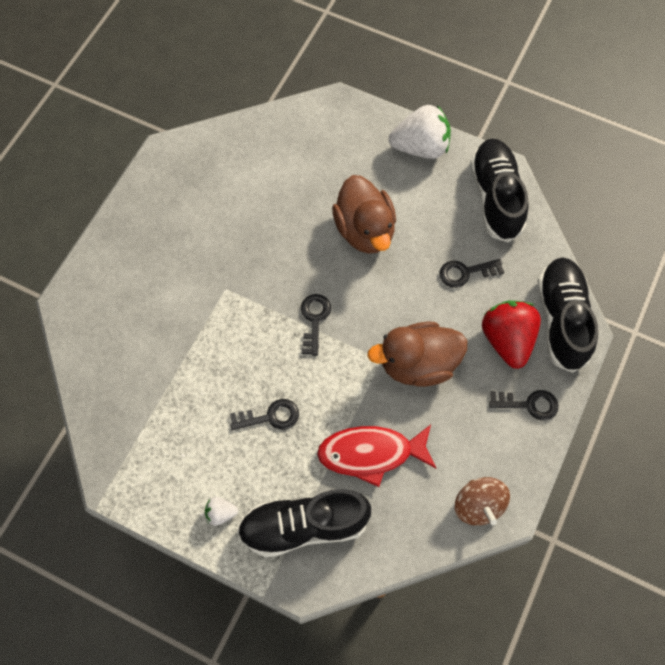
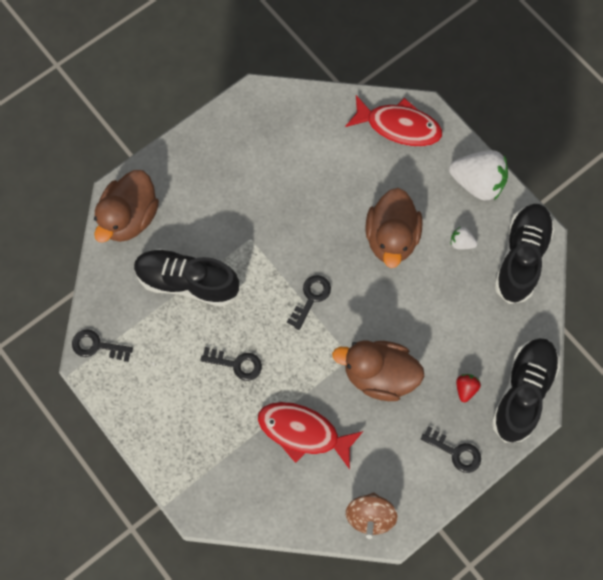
camera: 25 degrees right, 5 degrees up
white strawberry [205,497,238,526] -> white strawberry moved to [451,227,477,250]
black shoe [237,489,371,558] -> black shoe moved to [134,249,240,307]
black key [439,259,504,288] -> black key moved to [72,329,133,362]
red strawberry [482,301,541,369] -> red strawberry [456,374,481,402], size x0.46
none -> brown duck [94,170,159,243]
none -> red fish [345,95,442,146]

